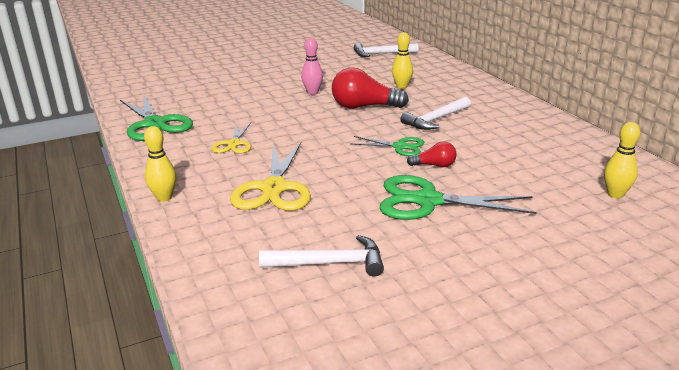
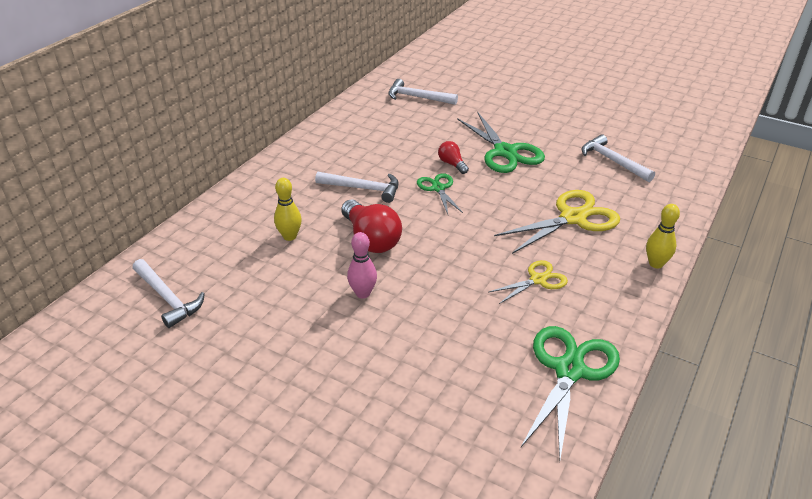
camera: 125 degrees left, 10 degrees up
yellow bowling pin [604,122,640,199] -> white hammer [388,79,458,105]

